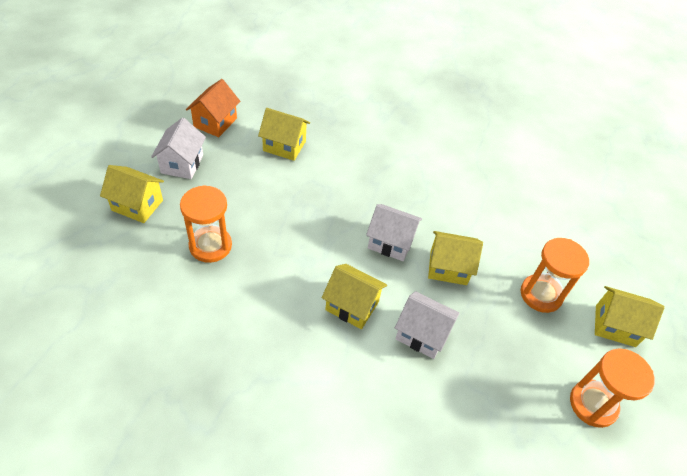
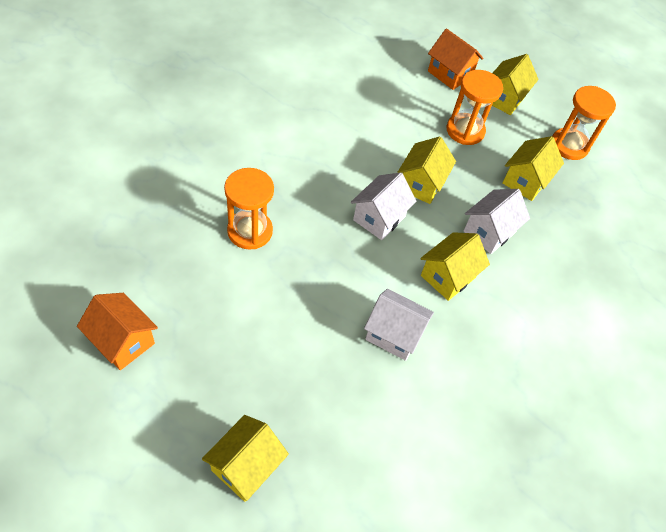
camera: 75 degrees left, 5 degrees up
white house [151,118,206,179] -> white house moved to [364,289,434,361]
orange hourglass [180,185,232,263] -> orange hourglass moved to [224,168,274,250]
yellow house [258,108,310,161] -> yellow house moved to [502,136,564,201]
none -> orange house [428,28,483,90]

